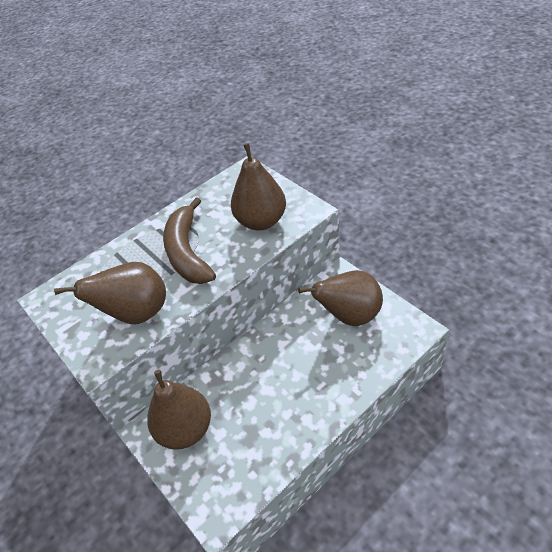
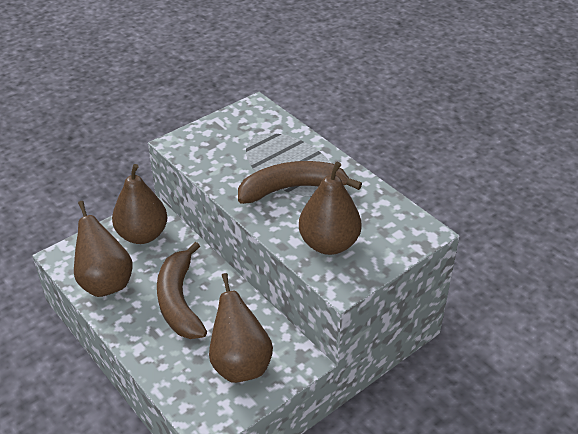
camera: 85 degrees right, 5 degrees down
brown pear [54,262,166,324] -> brown pear moved to [74,201,132,297]
none -> brown banana [157,242,207,339]

